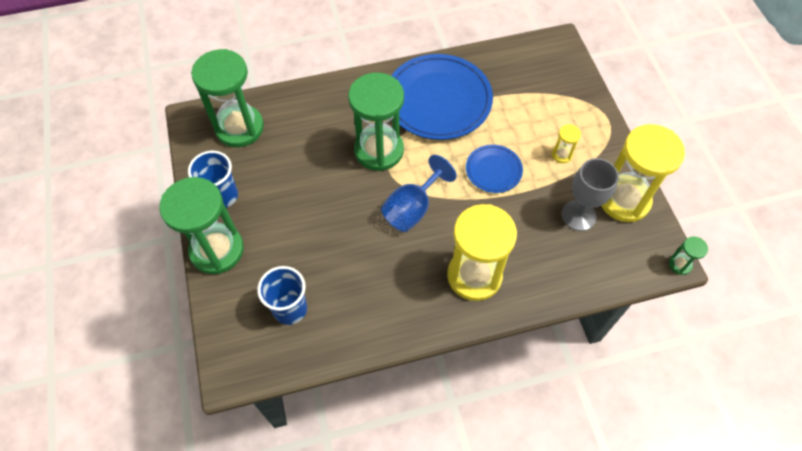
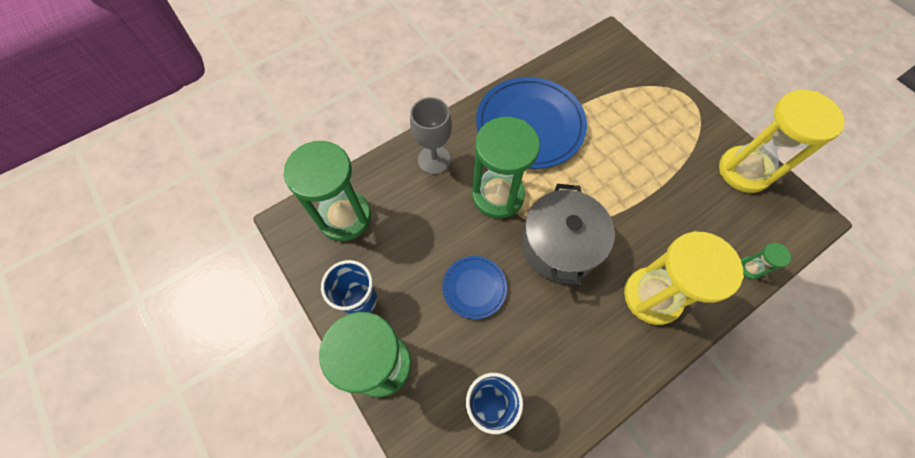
camera: 20 degrees left, 5 degrees up
blue goblet [381,155,457,232] -> grey pot [522,184,615,286]
blue plate [466,145,523,193] -> blue plate moved to [442,256,507,319]
yellow hourglass [552,124,581,163] -> none
grey goblet [562,158,619,231] -> grey goblet moved to [410,97,452,174]
green hourglass [669,236,708,275] -> green hourglass moved to [741,243,791,280]

